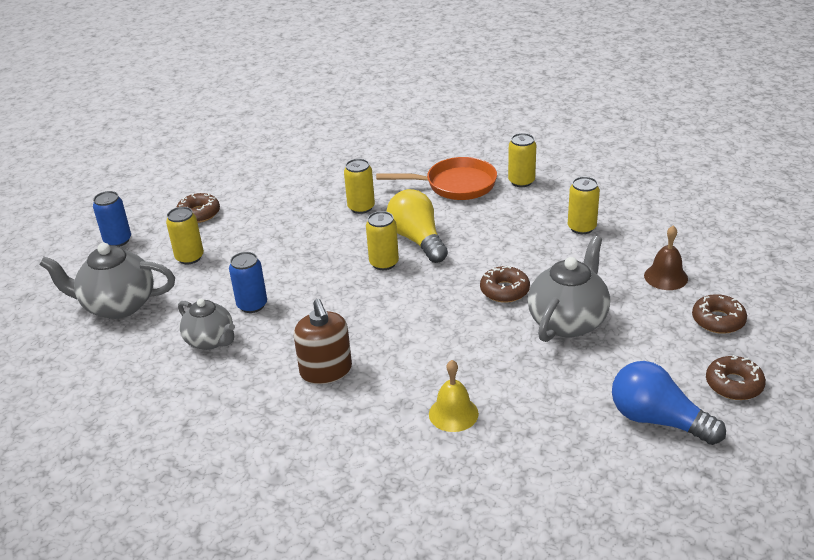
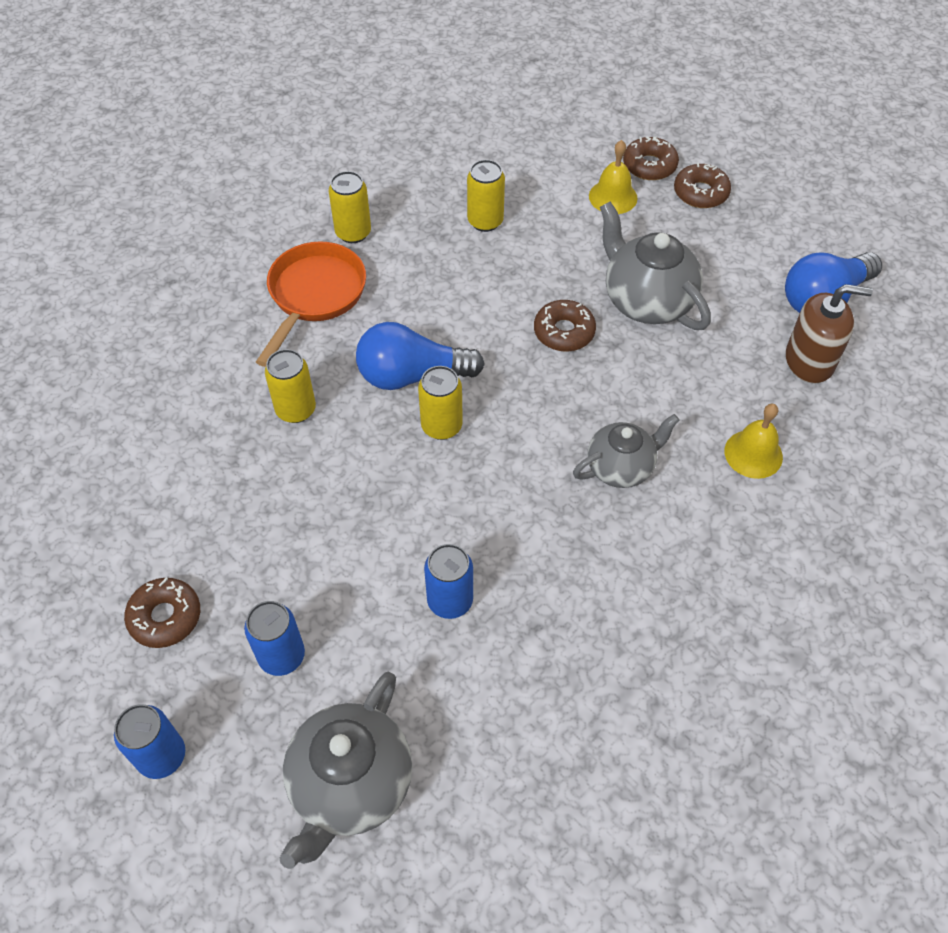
camera: 70 degrees left, 20 degrees up
yellow can [166,207,204,265] -> blue can [244,601,305,676]
grey teapot [178,299,235,350] -> grey teapot moved to [573,414,679,488]
brown soap dispenser [293,299,352,384] -> brown soap dispenser moved to [786,284,873,384]
yellow light bulb [386,189,448,263] -> blue light bulb [356,322,485,390]
brown bell [644,226,688,290] -> yellow bell [589,140,638,214]
brown donut [706,355,766,400] -> brown donut moved to [623,136,679,180]

